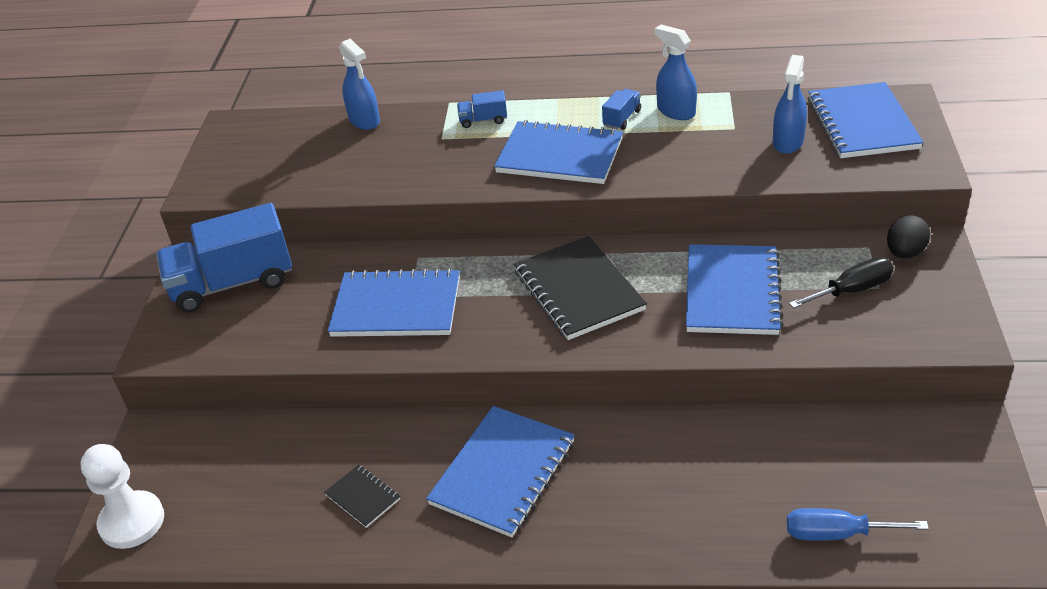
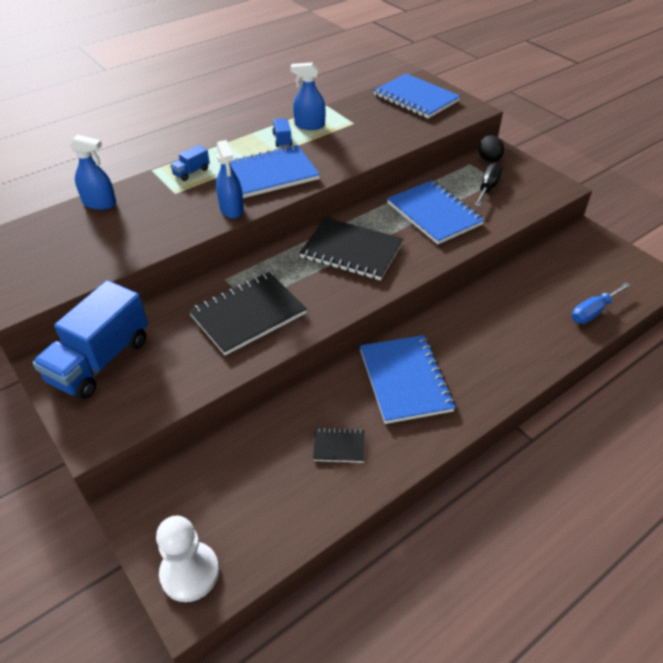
camera: 45 degrees left, 5 degrees up
blue notebook [328,268,460,337] -> black notebook [189,272,307,356]
blue spray bottle [773,55,807,154] -> blue spray bottle moved to [216,140,244,219]

